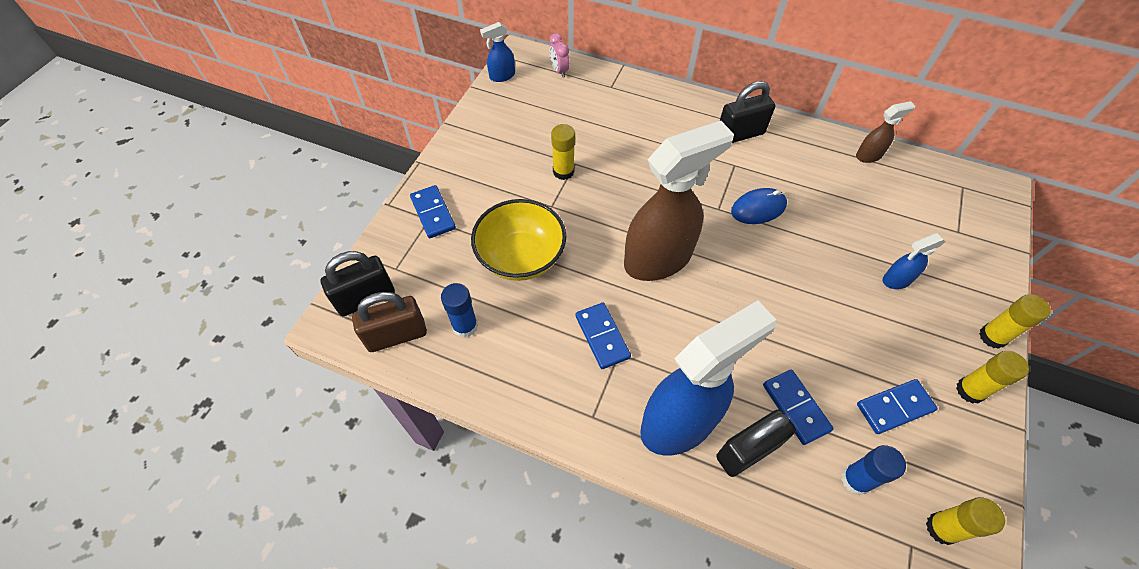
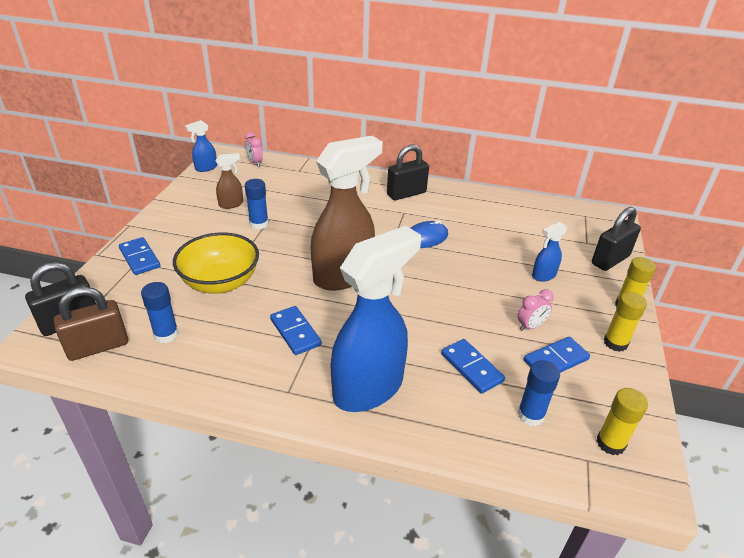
camera: 10 degrees left, 20 degrees down
yellow glue stick [551,124,575,180] -> blue glue stick [245,179,269,230]
black padlock [716,409,796,477] -> black padlock moved to [592,207,641,271]
brown spray bottle [856,101,915,163] -> brown spray bottle moved to [215,153,243,209]
none -> pink clock [518,289,554,331]

